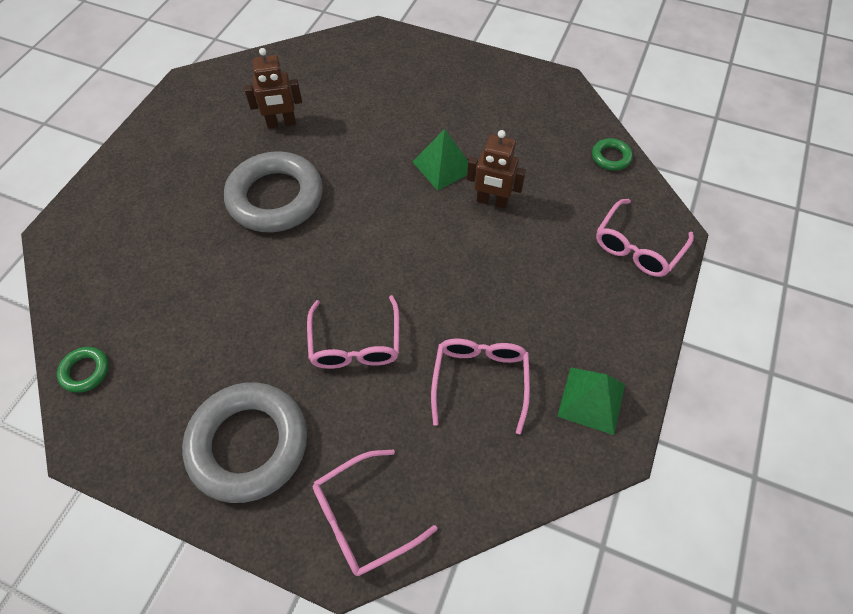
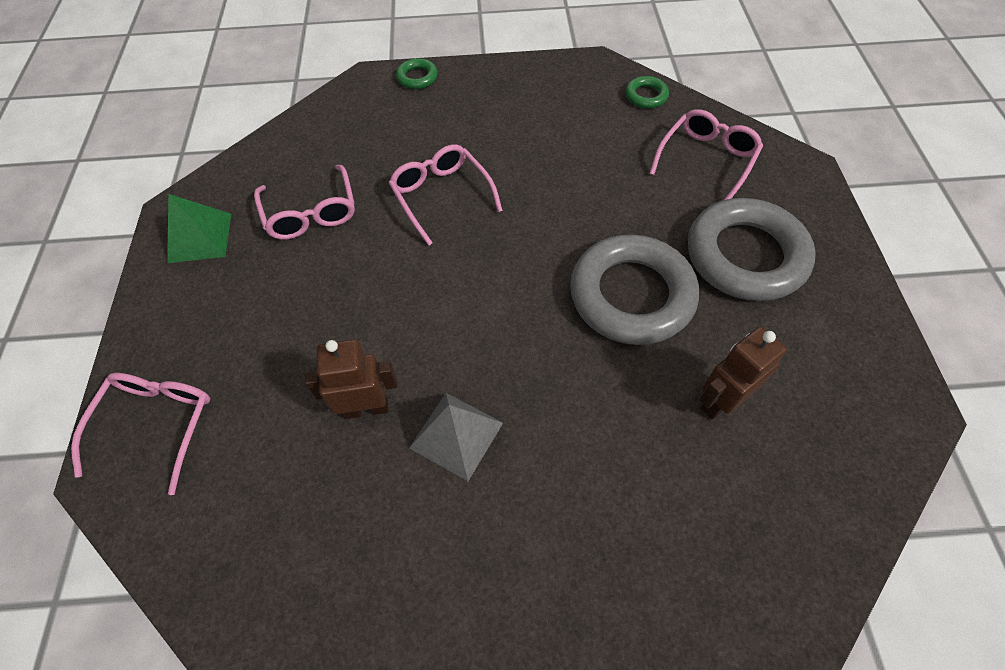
camera: 155 degrees right, 0 degrees up
grey ring [182,382,307,503] -> grey ring moved to [688,198,816,301]
pink glasses [313,450,437,576] -> pink glasses moved to [649,109,763,200]
green pyramid [412,129,468,191] -> grey pyramid [409,393,503,481]
green ring [592,138,633,171] -> green ring moved to [396,58,438,89]

